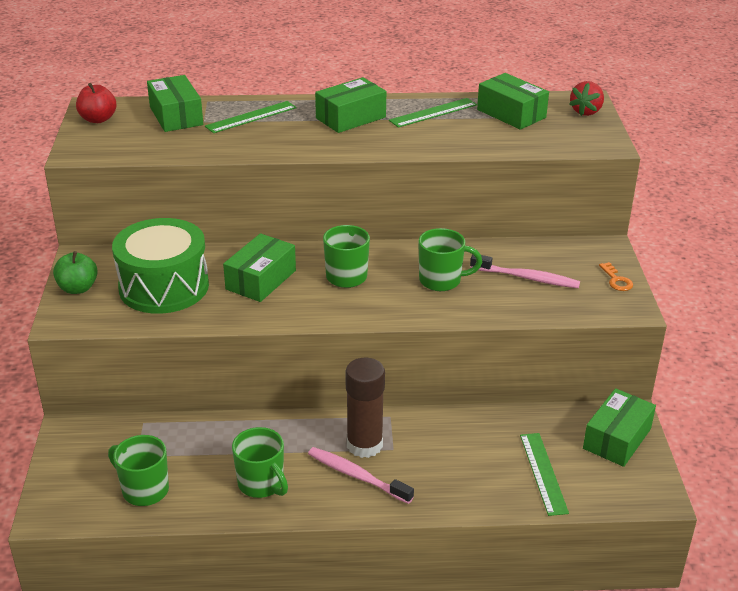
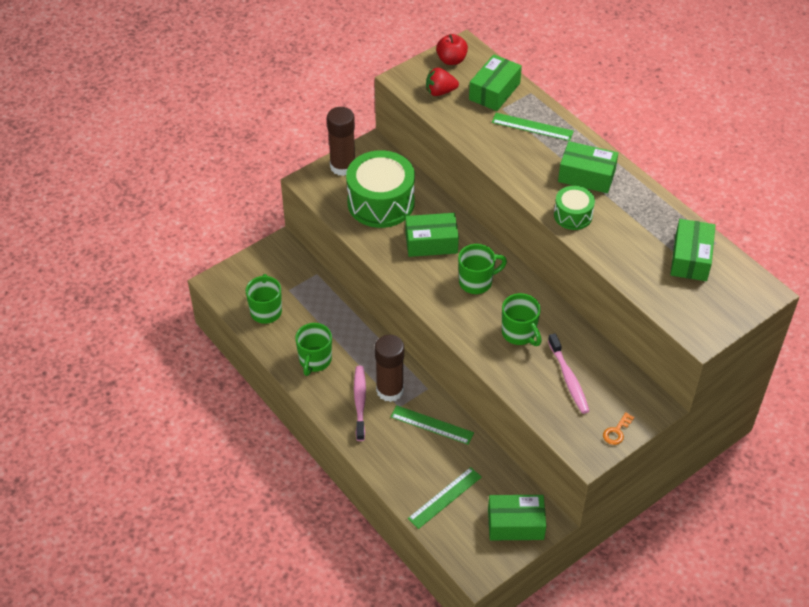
camera: 55 degrees right, 15 degrees up
green apple [53,251,98,294] -> brown glue stick [327,107,355,176]
green ruler [389,98,477,128] -> green ruler moved to [391,405,474,445]
red strawberry [569,81,604,116] -> red strawberry moved to [426,68,459,96]
none -> green drum [554,186,595,230]

